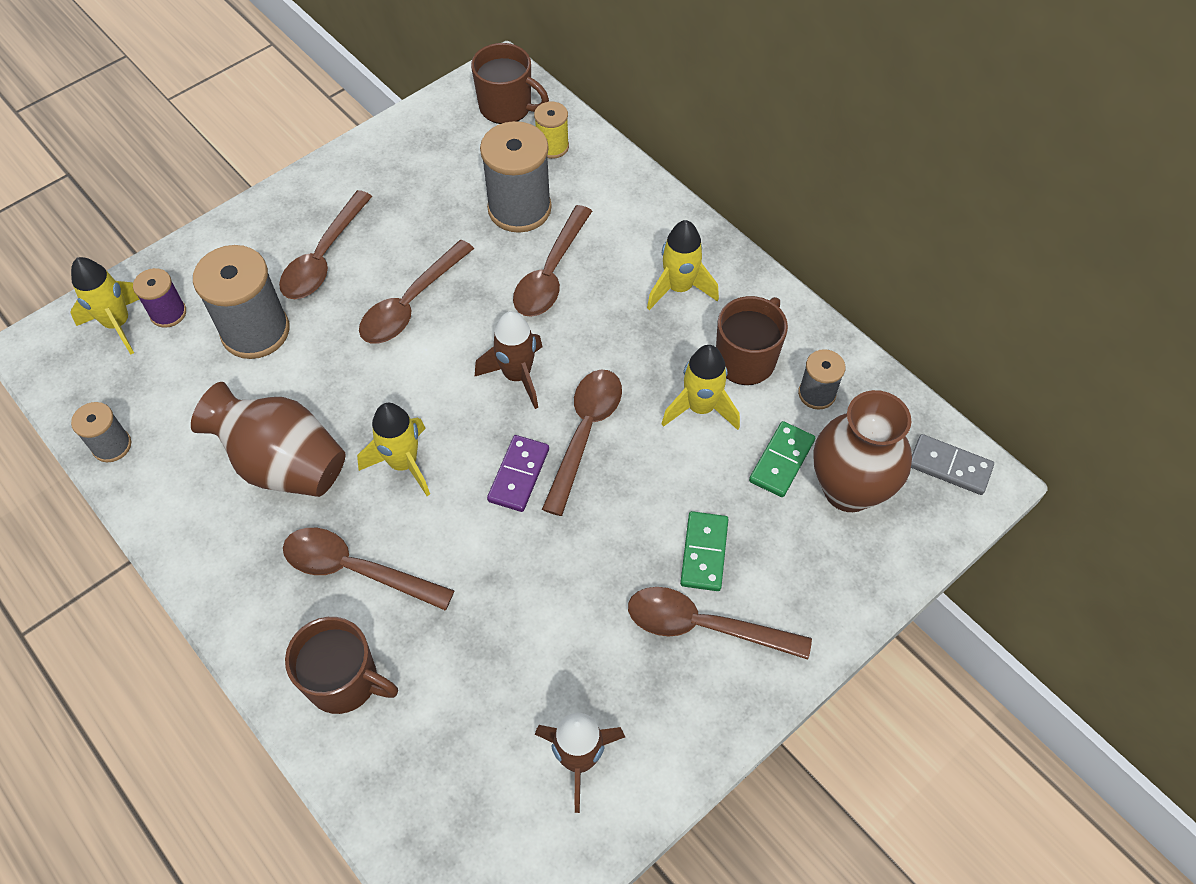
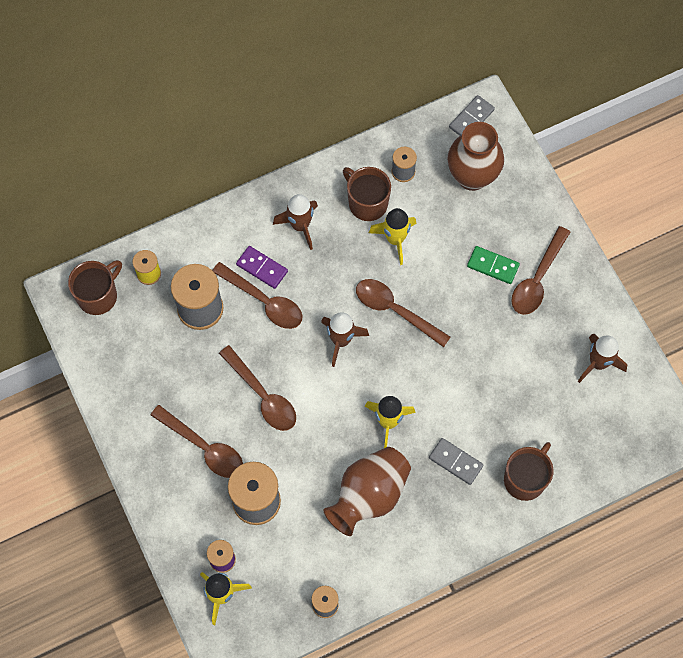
camera: 75 degrees left, 10 degrees up
brown spoon [283,528,455,611] -> grey domino [429,438,484,485]
purple domino [487,435,549,512] -> purple domino moved to [236,246,288,289]
yellow rocket [647,220,719,310] -> brown rocket [273,194,318,250]
green domino [749,421,815,497] -> none

